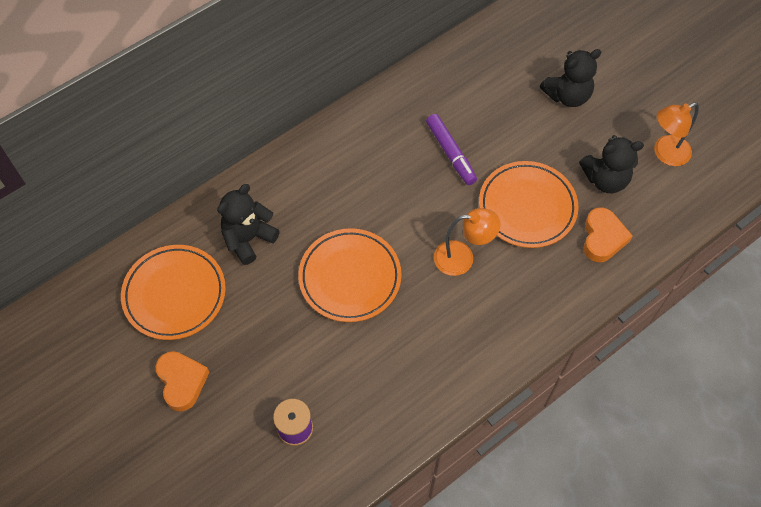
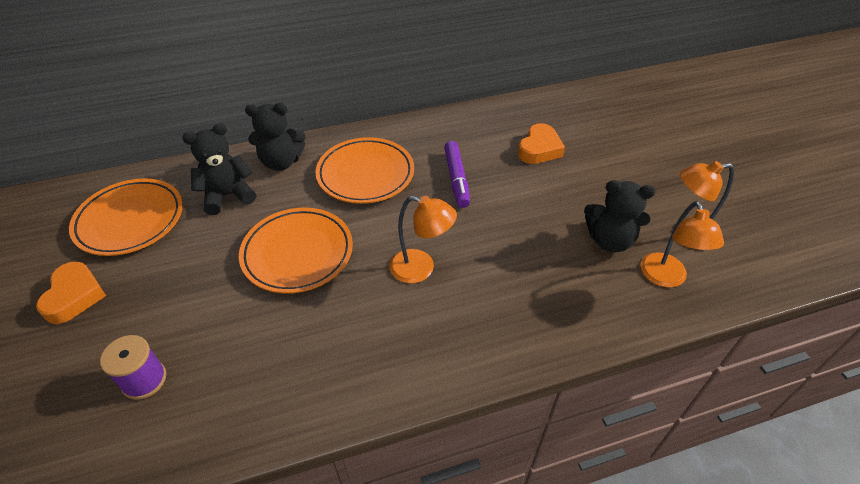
camera: 20 degrees right, 15 degrees down
orange plate [479,161,578,248] -> orange plate moved to [315,137,414,204]
black teddy bear [540,49,601,107] -> black teddy bear moved to [245,103,306,171]
orange heart [584,208,633,262] -> orange heart moved to [518,123,565,164]
none -> orange lamp [641,201,724,287]

